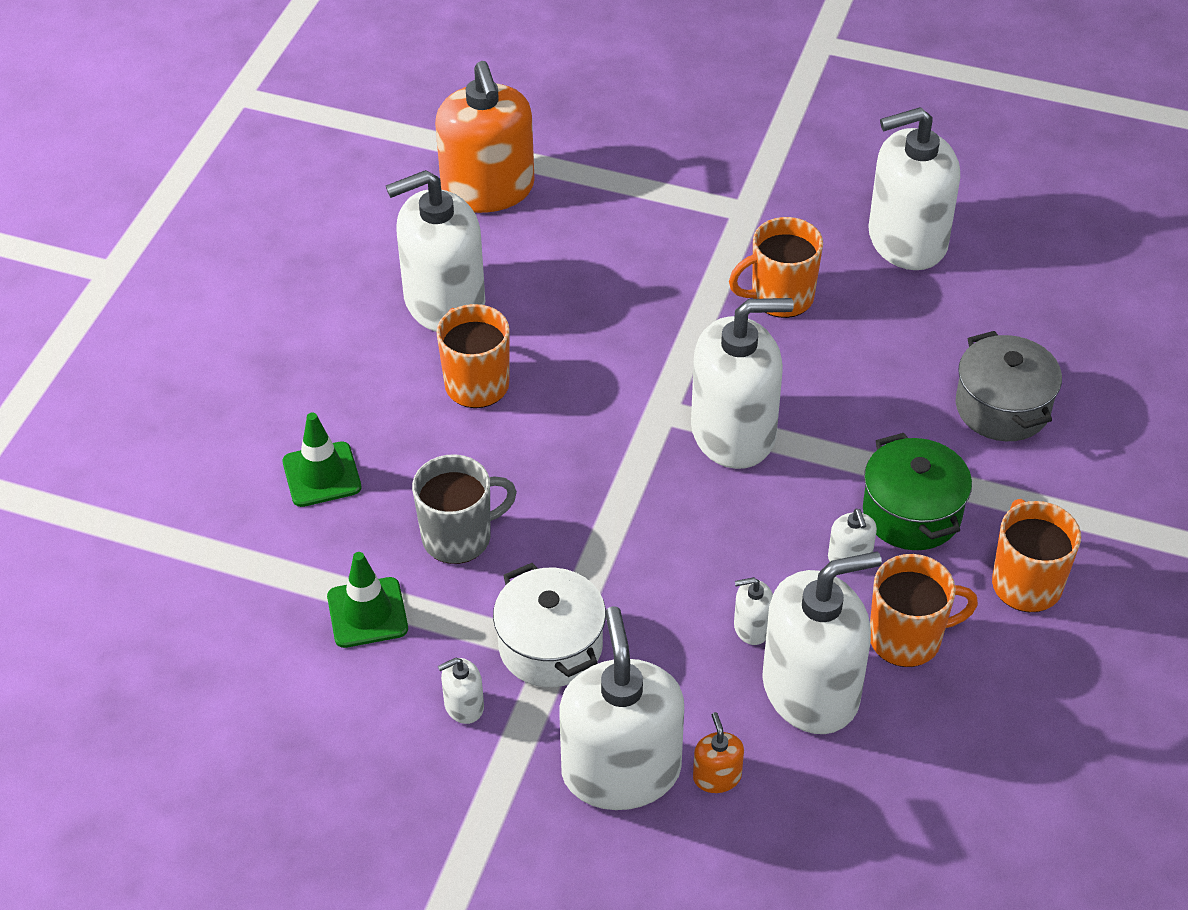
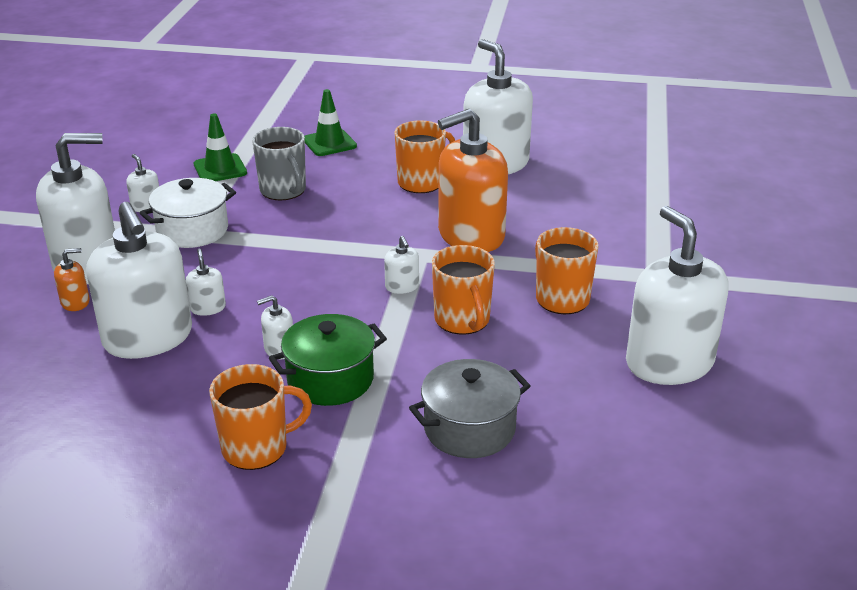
camera: 80 degrees right, 15 degrees down
orange soap dispenser [435,61,535,213] -> orange soap dispenser moved to [438,109,508,252]
white soap dispenser [691,298,794,469] -> white soap dispenser [384,236,419,294], size x0.41
orange mug [870,554,978,667] -> orange mug moved to [432,245,495,335]

